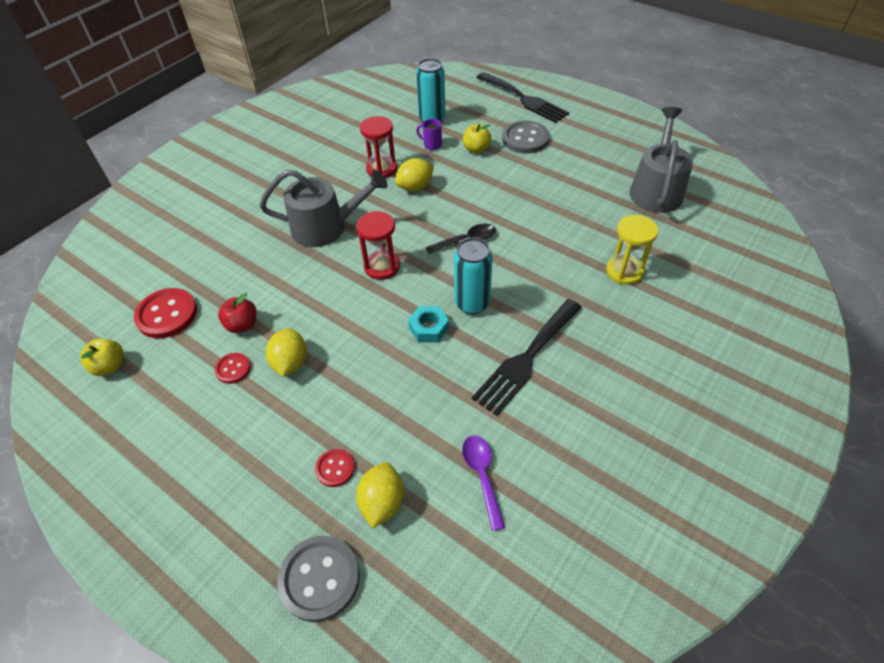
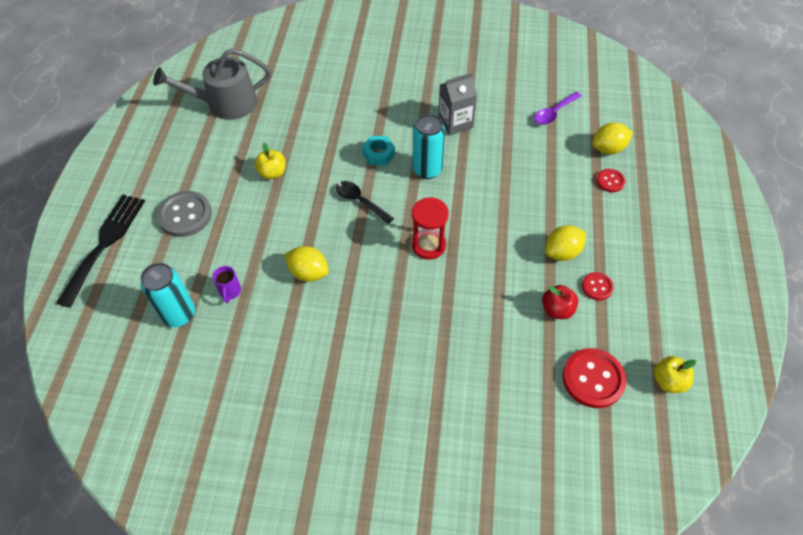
camera: 120 degrees left, 5 degrees up
grey watering can [260,169,388,247] -> none
grey button [277,536,360,622] -> none
red hourglass [360,116,397,178] -> none
turquoise nut [408,306,449,343] -> turquoise nut moved to [362,136,395,165]
yellow apple [463,124,492,153] -> yellow apple moved to [254,143,286,179]
black fork [472,299,582,416] -> grey carton [438,72,477,135]
yellow hourglass [606,215,658,285] -> none

